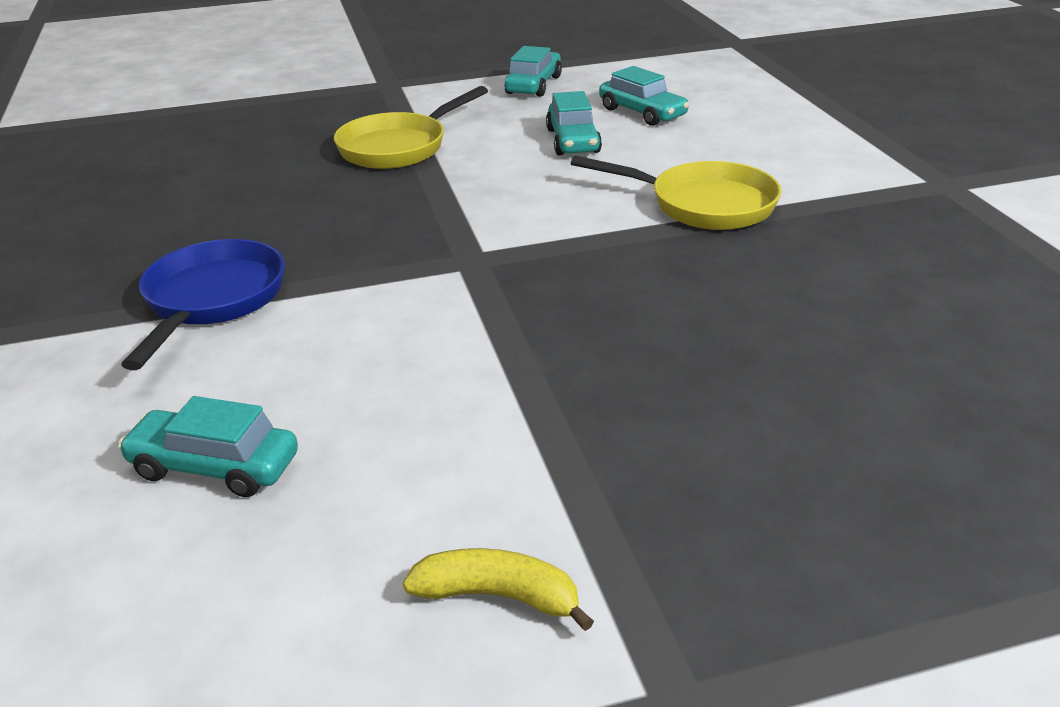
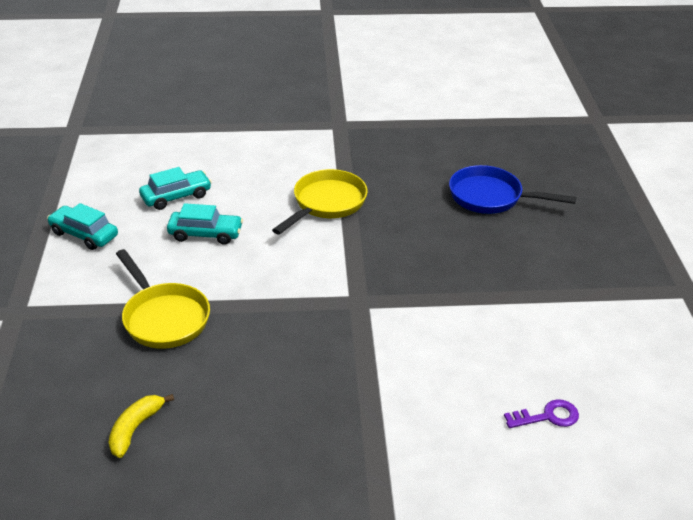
camera: 80 degrees left, 5 degrees up
turquoise car [118,396,298,497] -> purple key [504,399,579,428]
blue pan [121,239,285,370] -> blue pan moved to [449,165,577,214]
yellow banana [403,548,594,631] -> yellow banana moved to [108,394,174,458]

